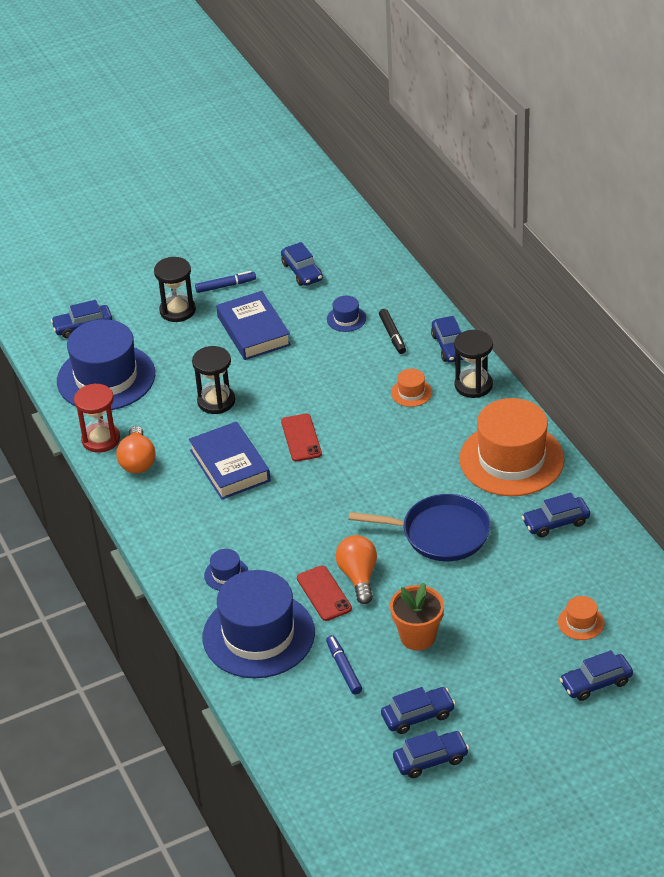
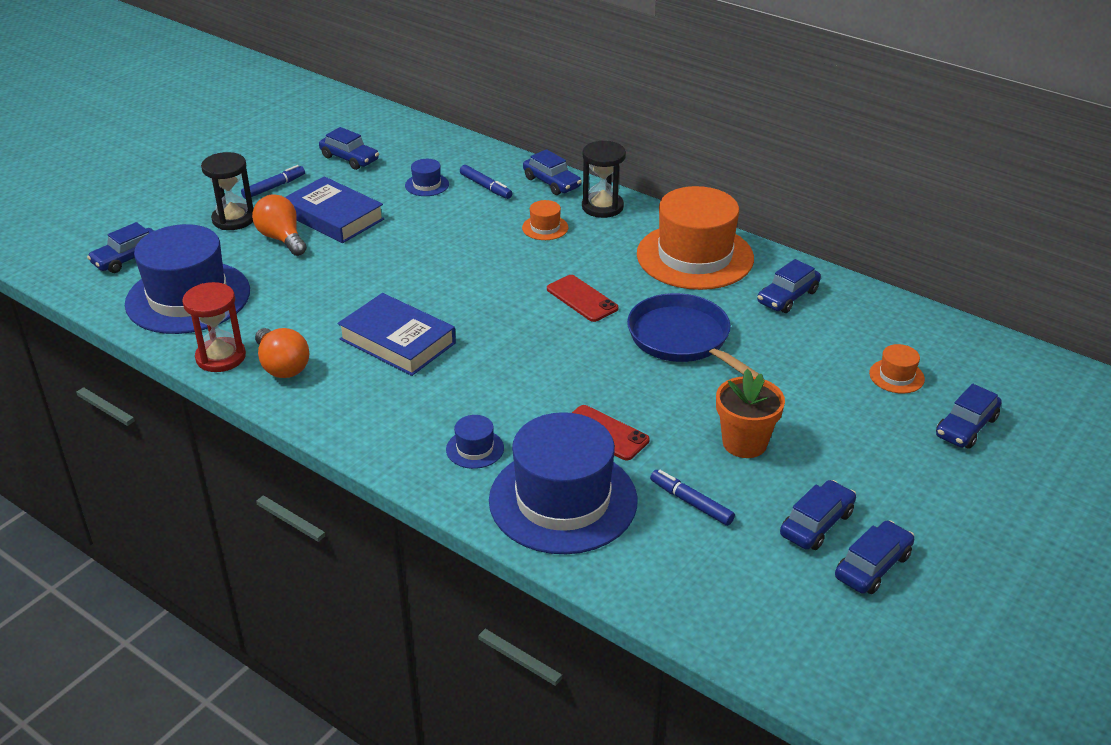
camera: 30 degrees left, 5 degrees down
black hourglass [192,346,235,414] -> none
red phone [281,414,322,462] -> red phone moved to [547,275,618,322]
orange light bulb [335,535,377,604] -> orange light bulb moved to [252,194,307,256]
blue pan [349,494,491,561] -> blue pan turned 105 degrees counterclockwise [627,293,759,377]
black marker [379,309,406,354] -> blue marker [460,165,513,199]

